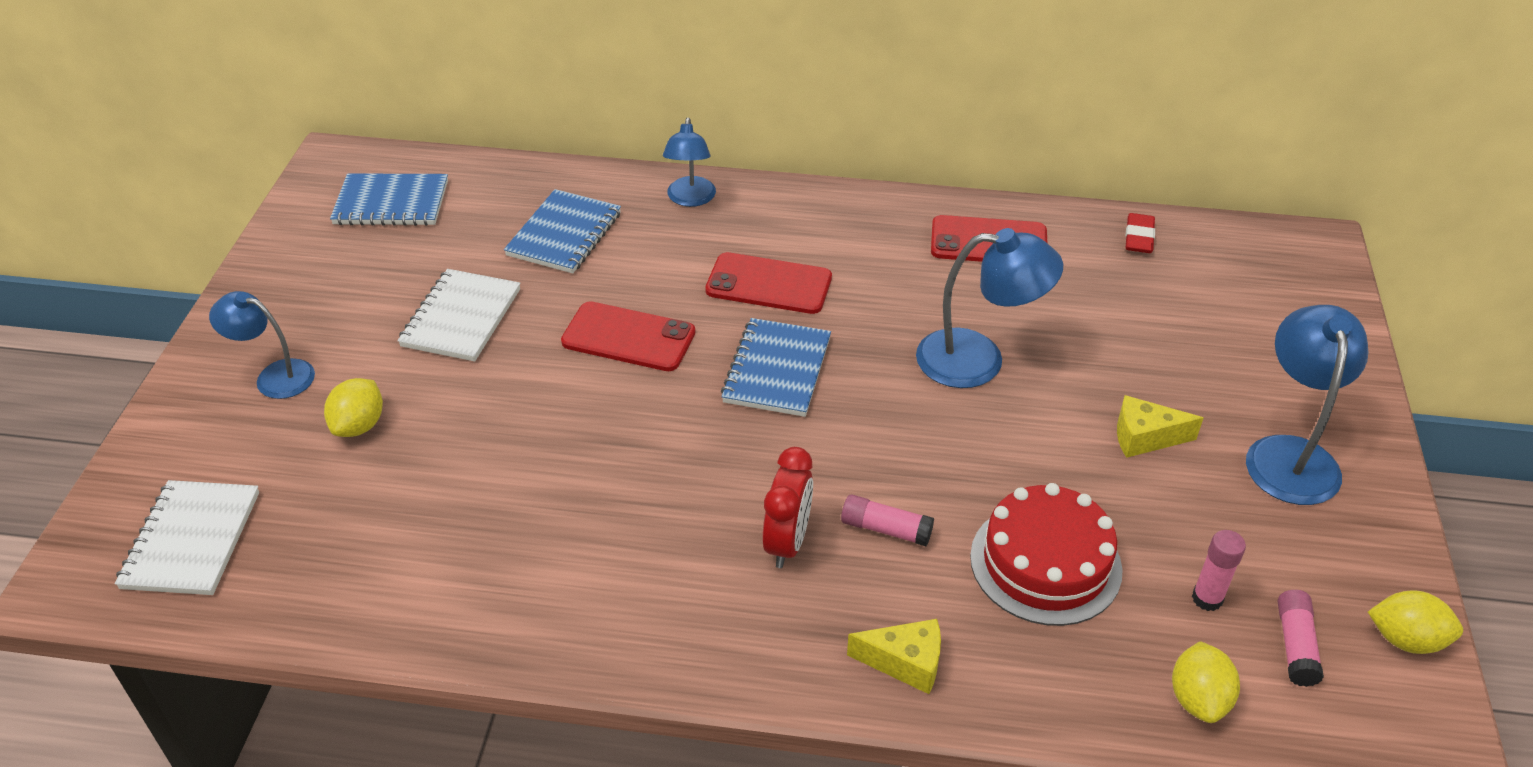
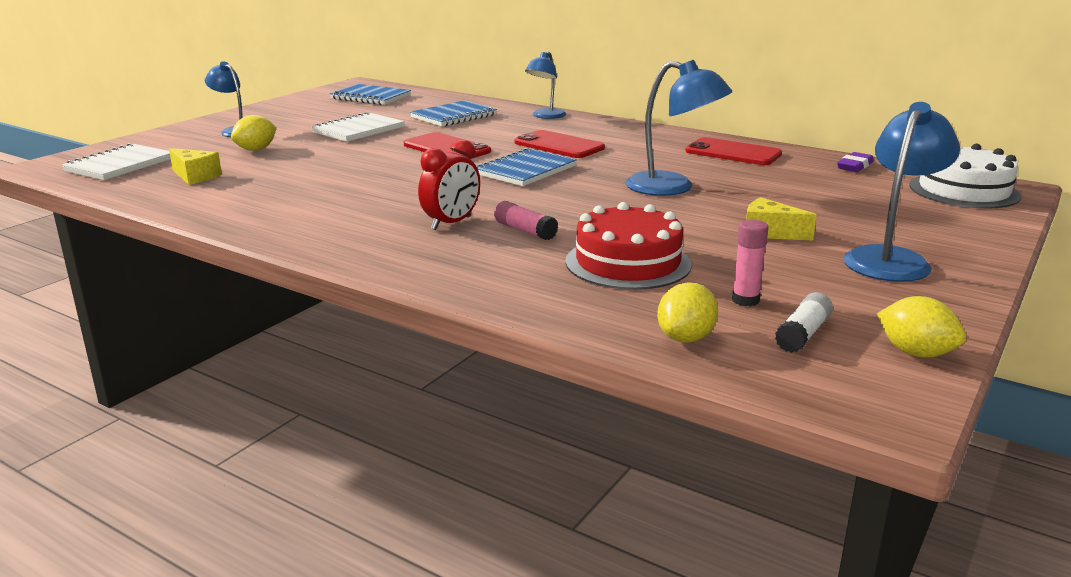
camera: 25 degrees right, 20 degrees down
yellow cheese [847,619,941,694] -> yellow cheese moved to [169,148,222,185]
red eraser [1126,213,1155,253] -> purple eraser [837,152,874,172]
pink glue stick [1278,590,1324,687] -> white glue stick [775,292,833,353]
none -> white cake [909,144,1021,209]

